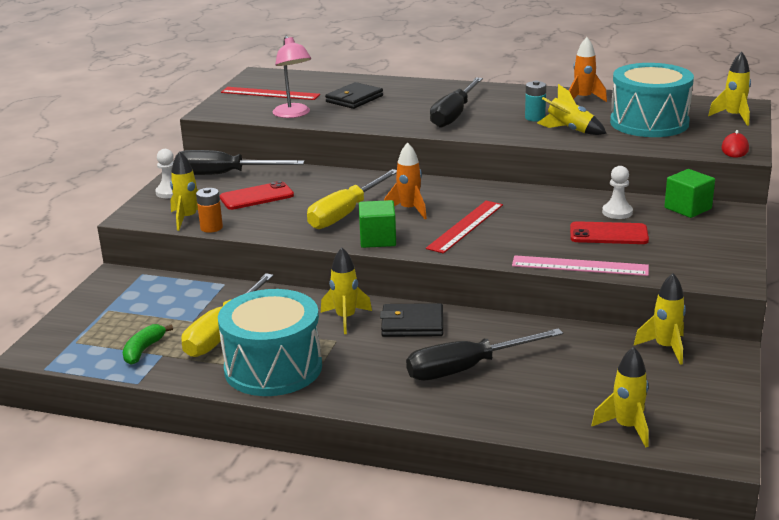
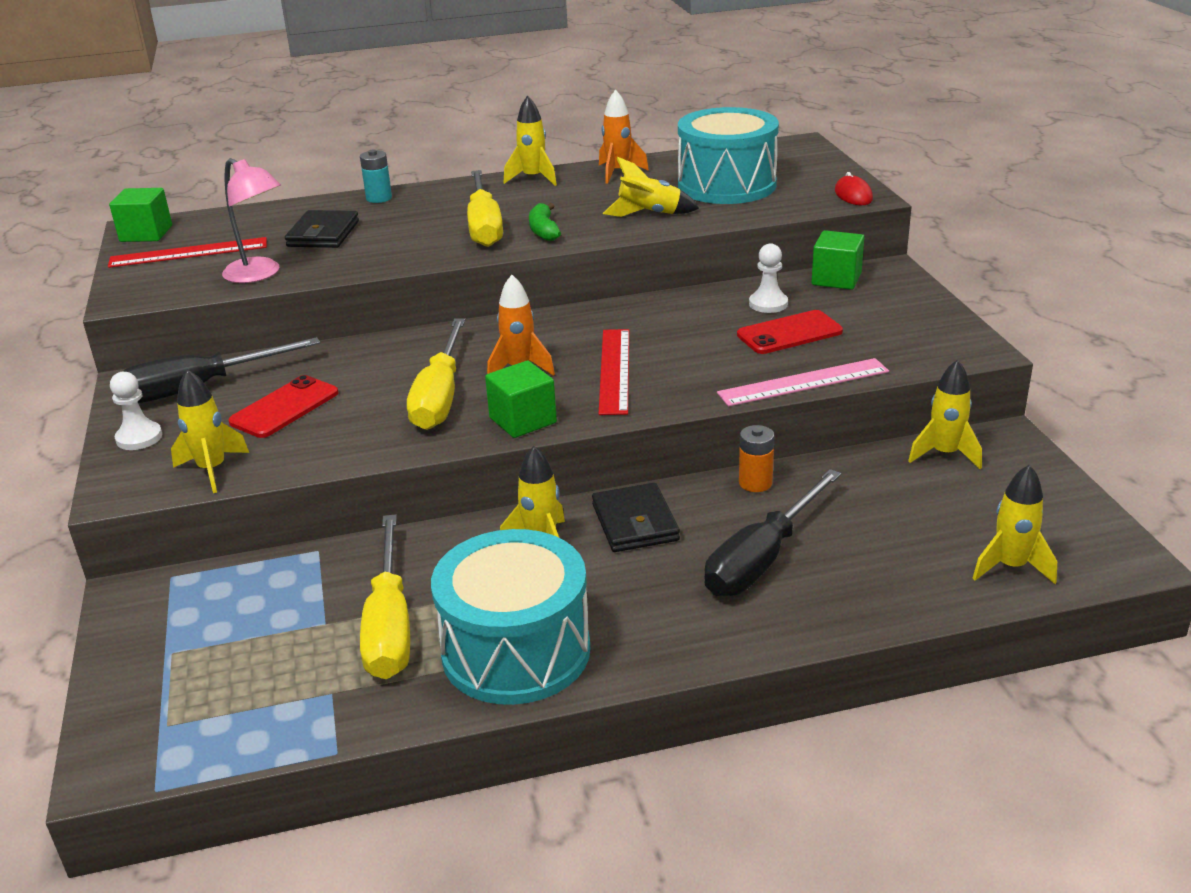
camera: 30 degrees left, 5 degrees up
green banana [123,324,173,365] -> green banana moved to [529,203,561,241]
orange battery [196,188,223,233] -> orange battery moved to [739,425,774,492]
black wallet [380,303,443,337] -> black wallet turned 75 degrees counterclockwise [592,483,680,552]
black screwdriver [430,77,483,128] -> yellow screwdriver [467,170,503,247]
turquoise battery [525,81,546,121] -> turquoise battery moved to [360,150,392,203]
yellow rocket [708,52,751,126] -> yellow rocket moved to [504,95,557,186]
none -> green cube [109,188,172,242]

